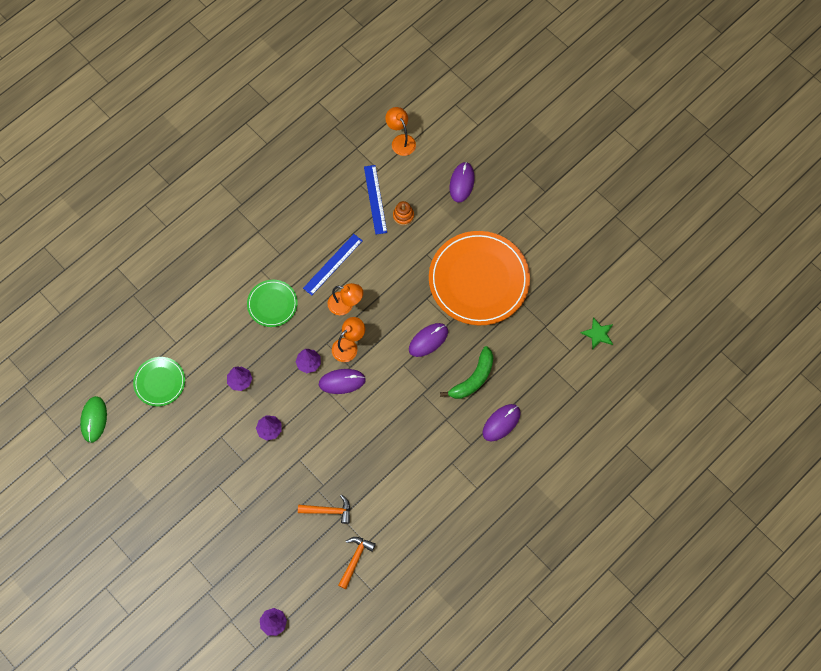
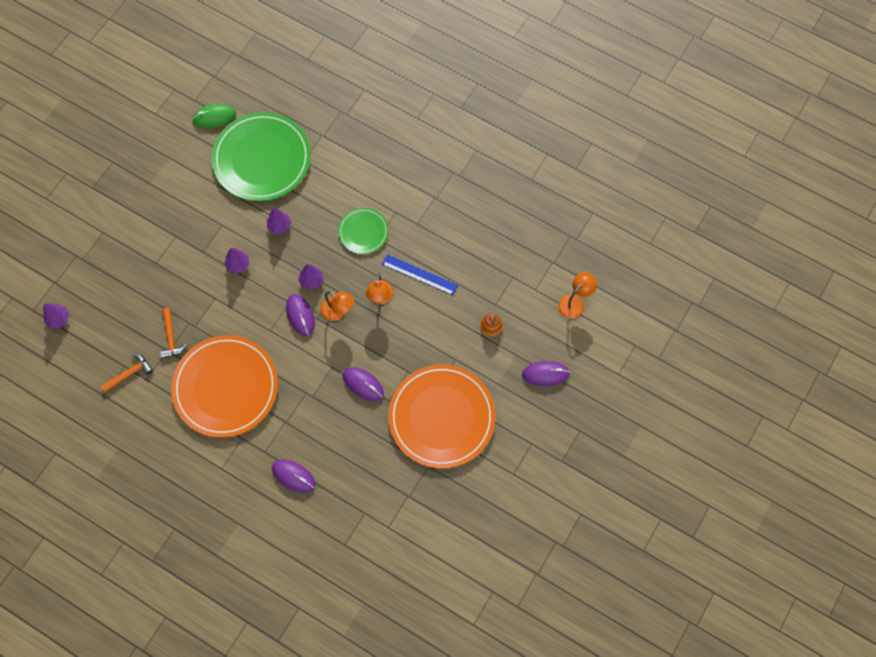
camera: 75 degrees right, 0 degrees up
green plate [133,357,185,406] -> green plate [211,112,311,201], size x2.01
orange hammer [338,537,376,589] -> orange hammer turned 45 degrees counterclockwise [101,354,153,393]
blue ruler [364,165,387,235] -> none
green banana [440,346,493,399] -> none
green star [581,317,613,350] -> none
none -> orange plate [171,335,278,438]

